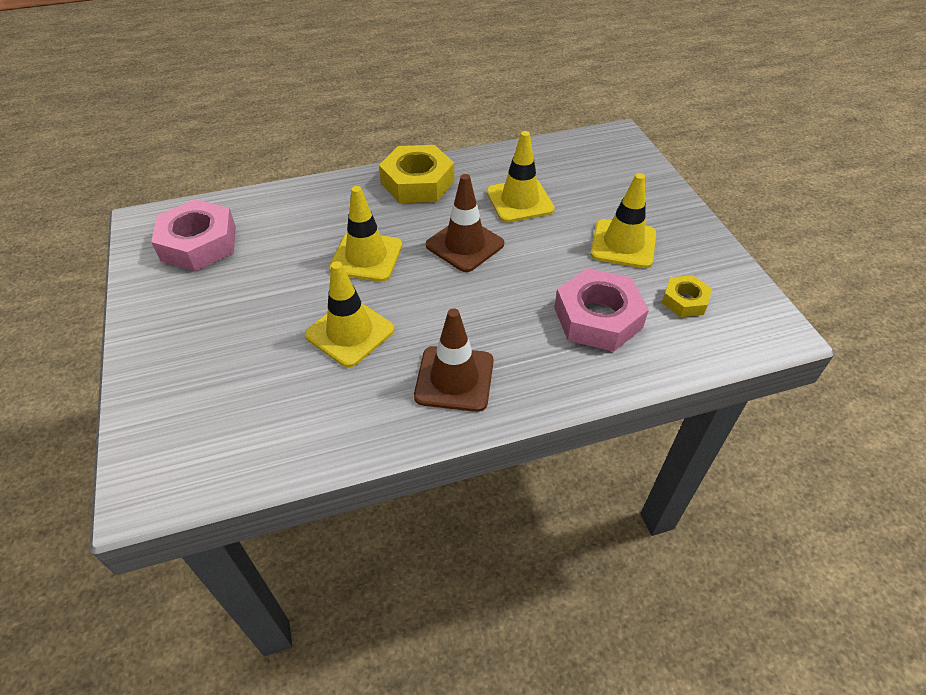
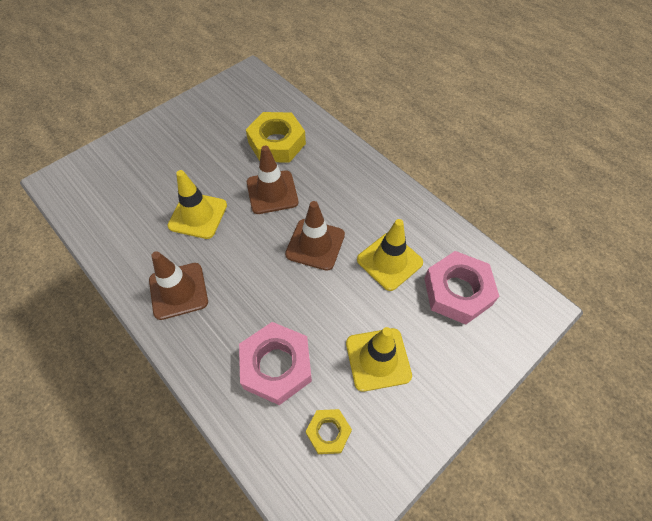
camera: 65 degrees right, 10 degrees up
pink nut [151,199,236,271] -> pink nut moved to [424,251,499,325]
yellow traffic cone [329,186,402,282] -> brown traffic cone [247,145,298,214]
yellow nut [379,145,454,203] -> yellow nut moved to [246,112,306,163]

